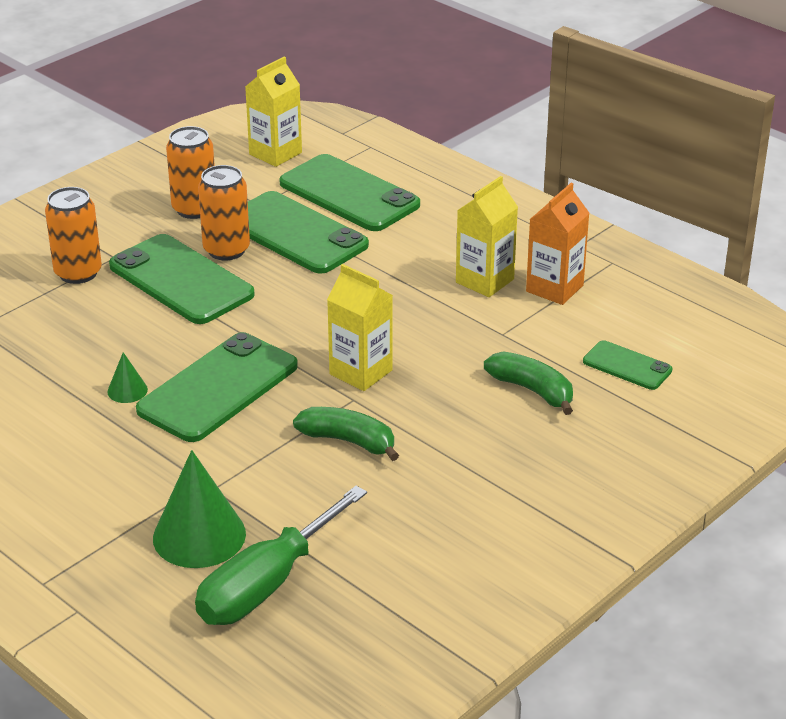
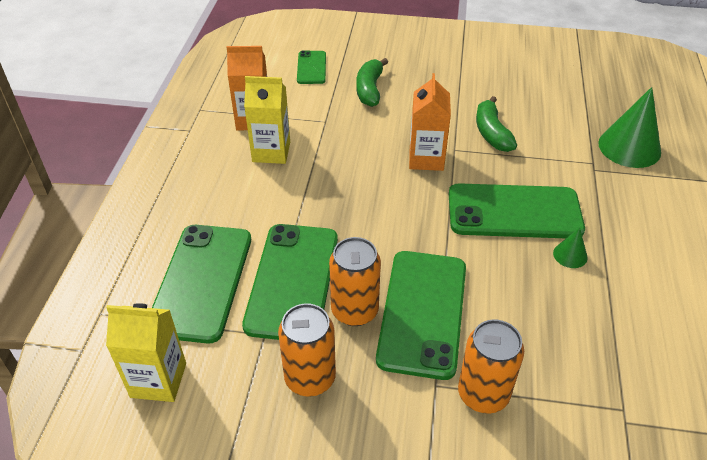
camera: 125 degrees left, 10 degrees up
green screwdriver [195,486,367,625] -> none
yellow carton [327,264,393,391] -> orange carton [409,73,451,171]

